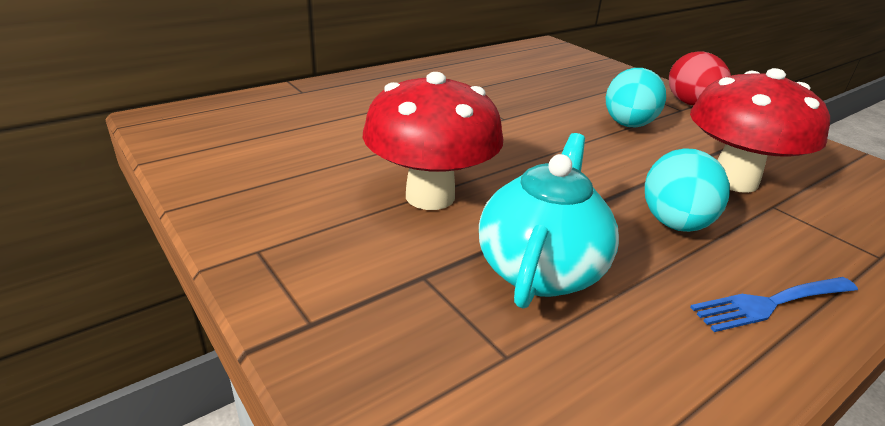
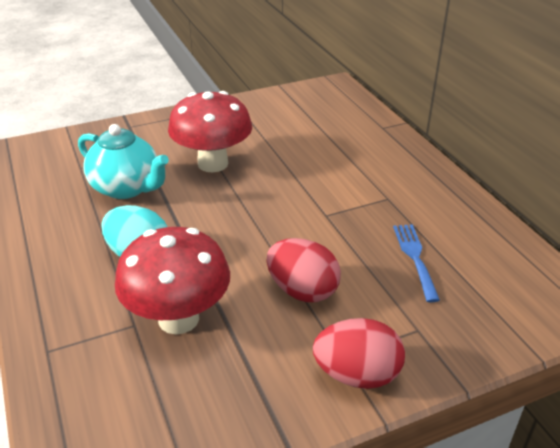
camera: 105 degrees right, 5 degrees up
turquoise egg [605,68,666,128] -> red egg [267,238,341,302]
blue fork [690,277,858,332] -> blue fork moved to [393,224,440,302]

